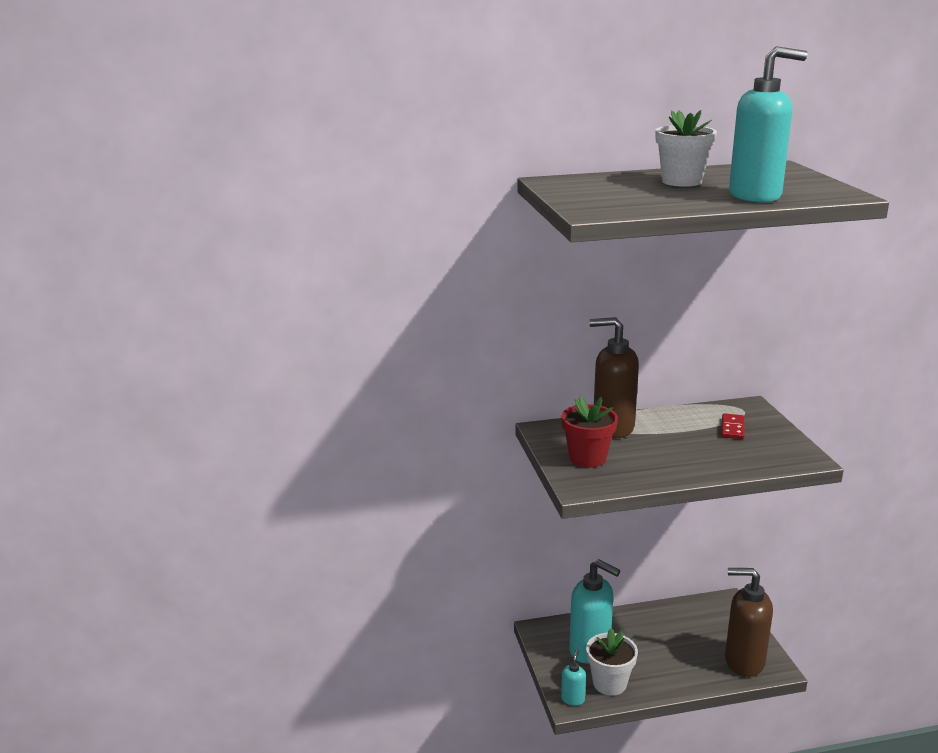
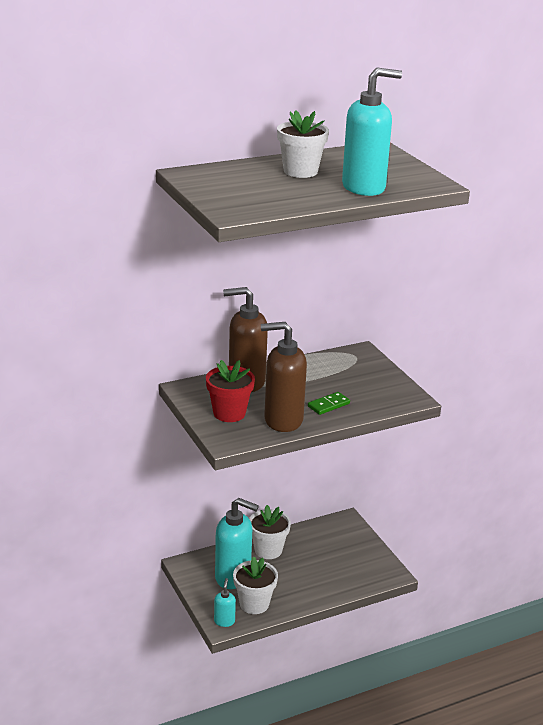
camera: 15 degrees left, 5 degrees up
red domino [721,413,745,439] -> none
brown soap dispenser [725,568,773,677] -> brown soap dispenser moved to [261,322,307,432]
none -> white flower pot [249,505,291,559]
none -> green domino [308,392,350,415]

